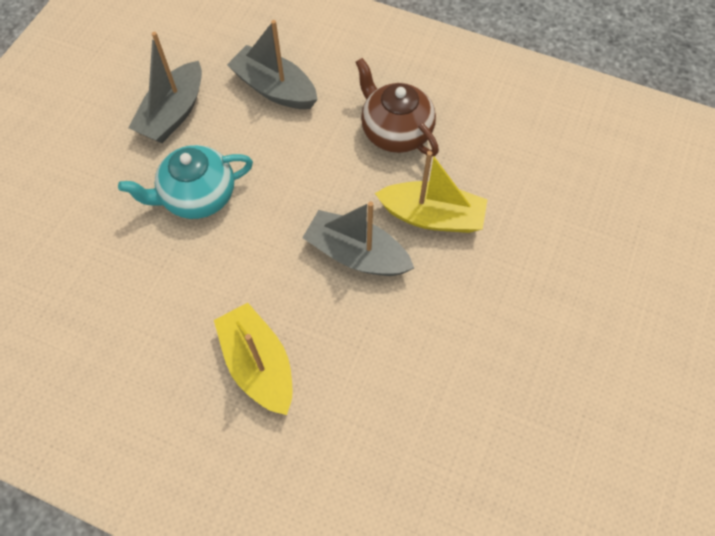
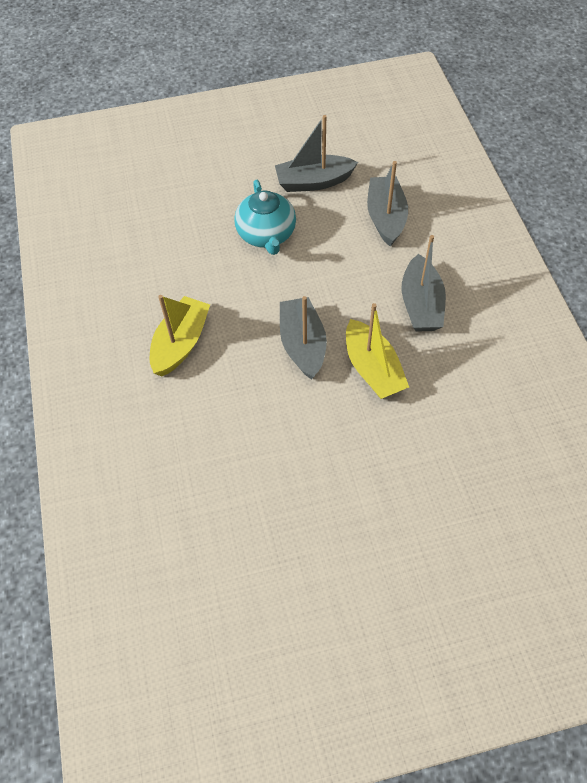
camera: 55 degrees right, 5 degrees down
turquoise teapot [118,145,253,219] -> turquoise teapot turned 135 degrees counterclockwise [234,180,296,255]
brown teapot [356,58,439,157] -> grey boat [401,235,446,332]

